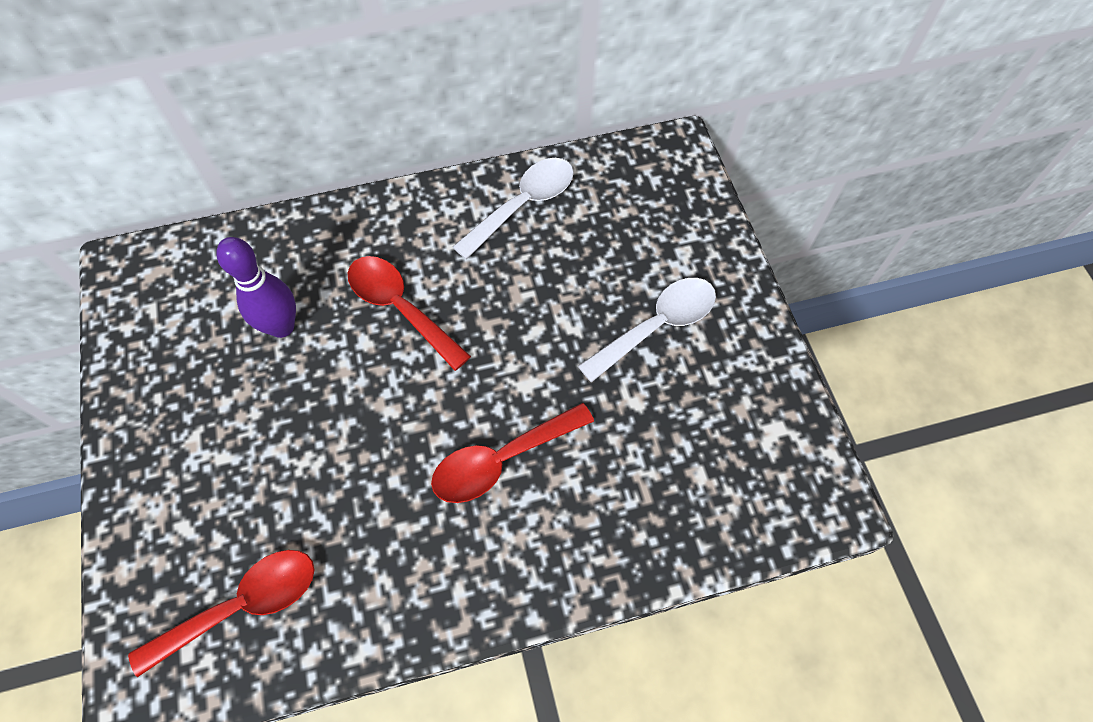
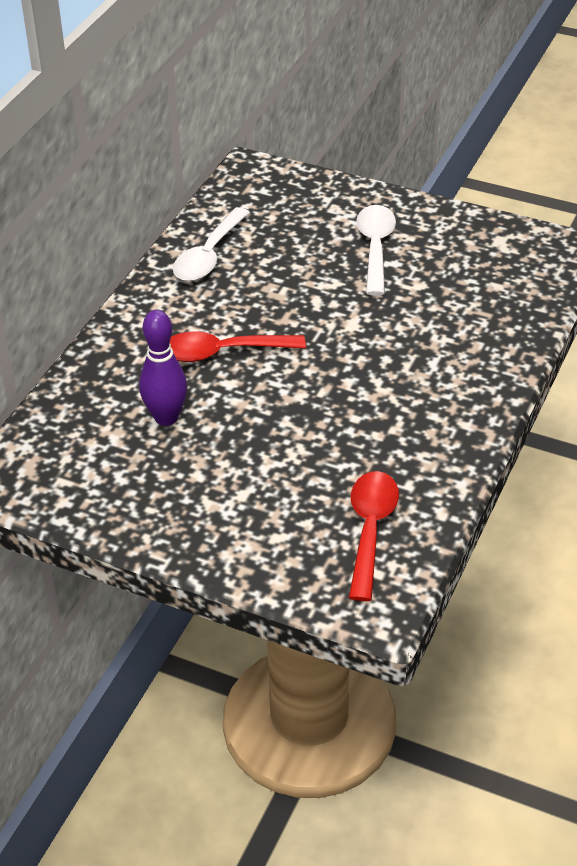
camera: 50 degrees left, 20 degrees down
red spoon [431,403,594,503] -> none
white spoon [453,158,574,259] -> white spoon turned 150 degrees counterclockwise [173,207,250,281]

